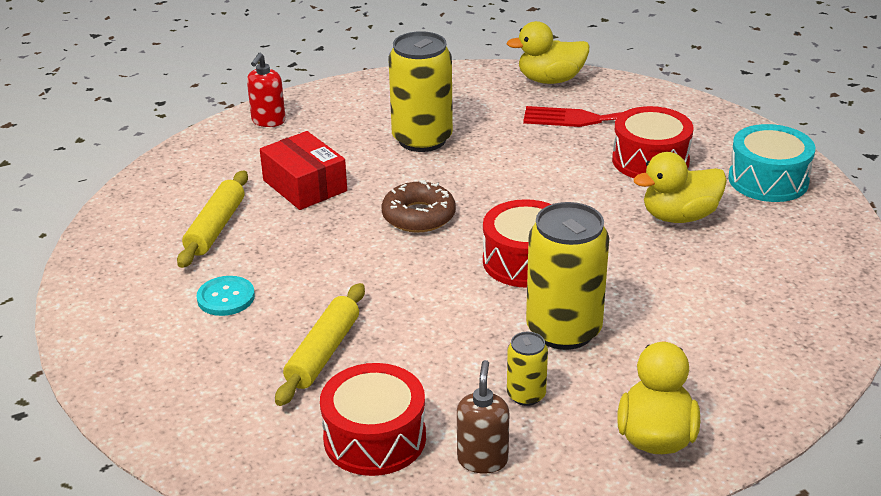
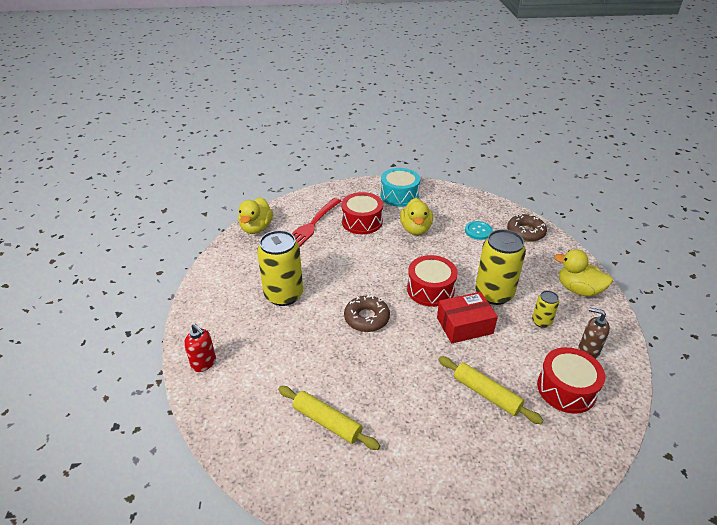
camera: 70 degrees left, 5 degrees up
turquoise button [196,276,255,316] -> turquoise button moved to [465,221,493,240]
red box [260,131,347,210] -> red box moved to [437,292,498,343]
none -> brown donut [507,214,547,242]

